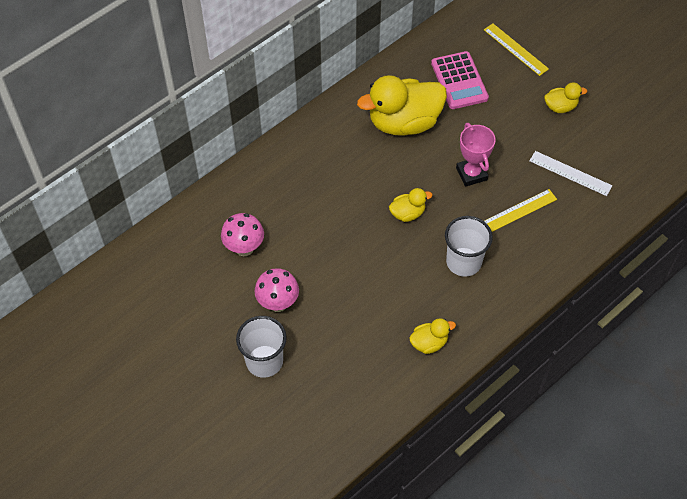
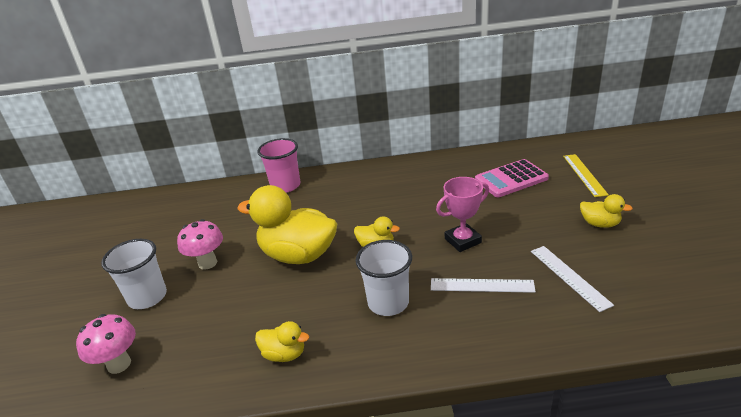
camera: 40 degrees right, 25 degrees down
pink mushroom [221,213,264,256] -> pink mushroom moved to [76,314,136,374]
yellow duck [357,75,447,136] -> yellow duck moved to [237,185,337,264]
pink calculator [431,51,489,109] -> pink calculator turned 45 degrees clockwise [475,159,549,197]
pink trophy [456,123,496,187] -> pink trophy turned 45 degrees clockwise [436,177,489,252]
yellow ruler [484,189,557,232] -> white ruler [431,278,536,293]
none -> pink cup [257,138,300,193]

